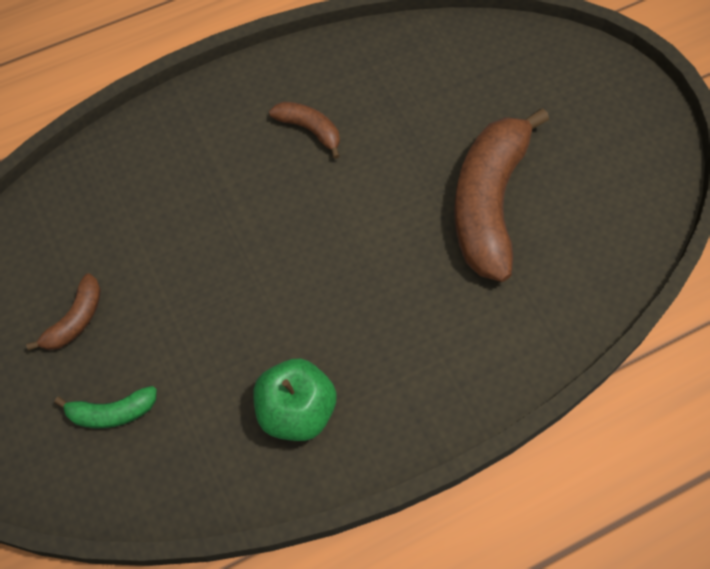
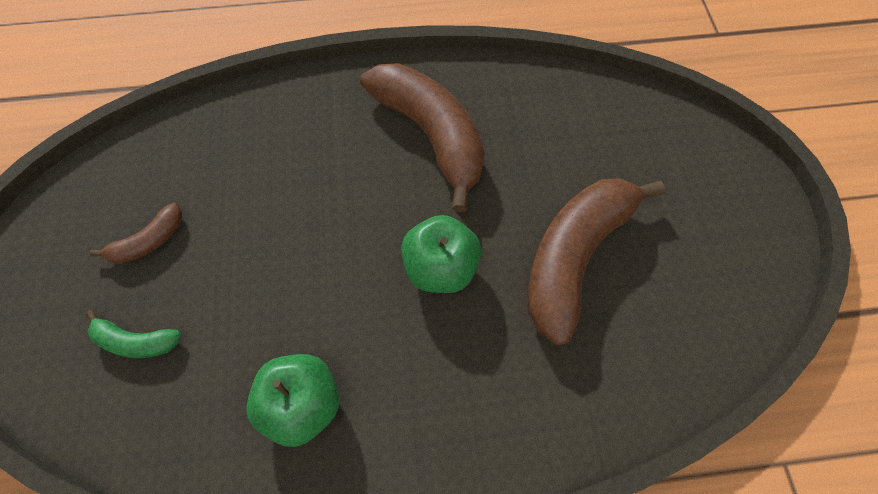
camera: 20 degrees right, 0 degrees up
brown banana [269,102,340,159] -> brown banana [360,63,485,212], size x2.19
none -> green apple [401,215,482,293]

